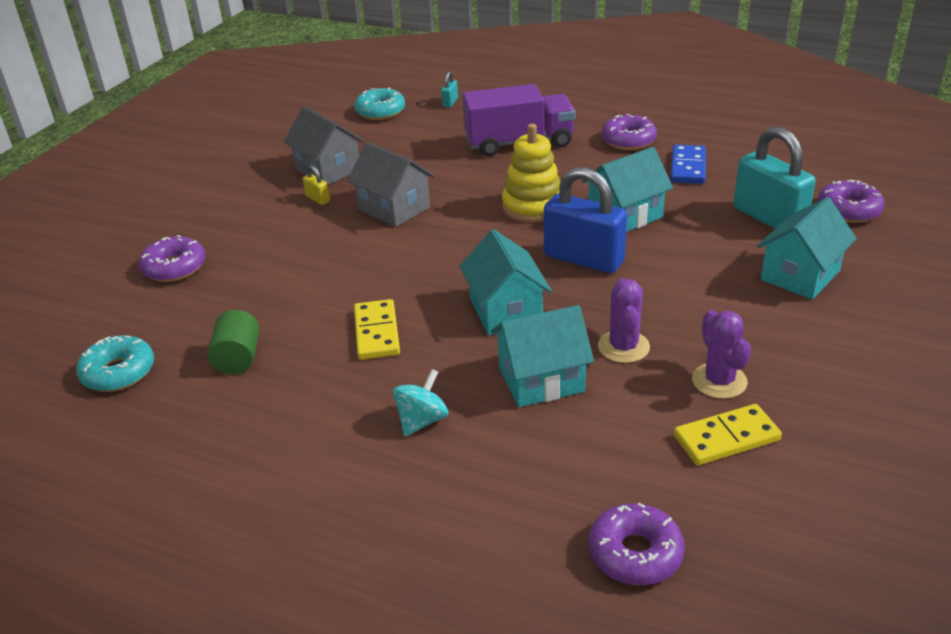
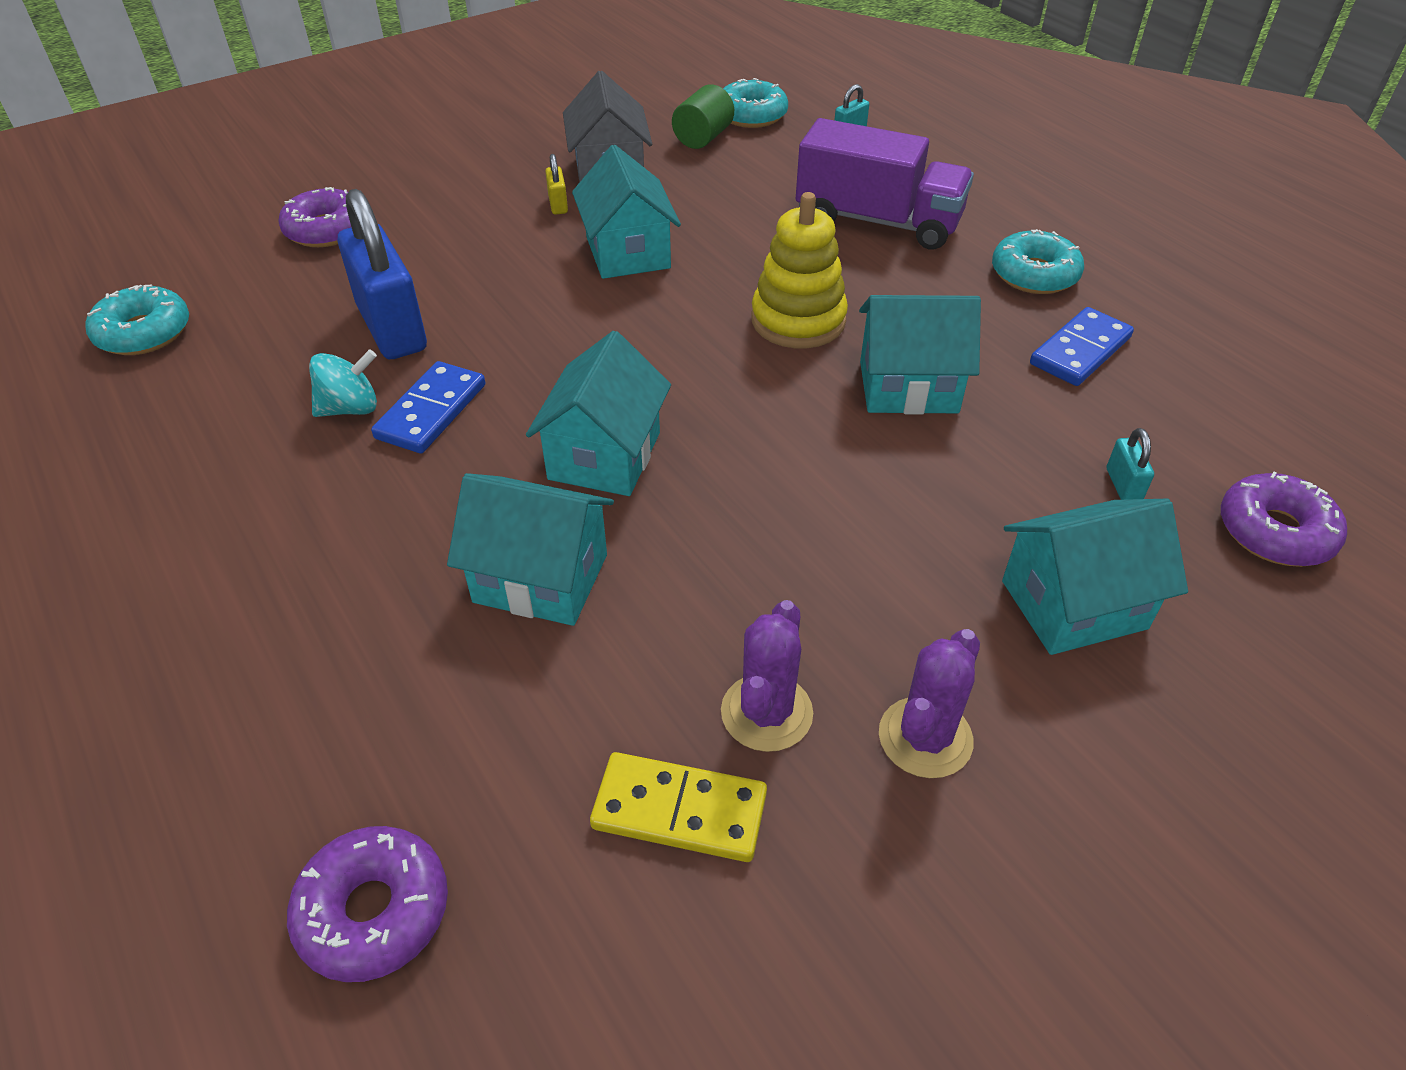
camera: 30 degrees right, 10 degrees up
green cylinder [207,310,259,374] -> green cylinder moved to [672,85,734,149]
grey house [347,142,435,227] -> turquoise house [572,145,681,279]
yellow domino [354,299,400,360] -> blue domino [371,361,485,453]
turquoise spinning top [393,369,448,436] -> turquoise spinning top moved to [309,349,377,417]
blue padlock [544,167,627,273] -> blue padlock moved to [337,189,427,359]
purple cactus [598,278,650,363] -> purple cactus moved to [879,629,980,778]
purple donut [602,114,657,150] -> turquoise donut [992,229,1084,294]
turquoise padlock [733,126,816,229] -> turquoise padlock [1107,428,1154,500], size x0.41

